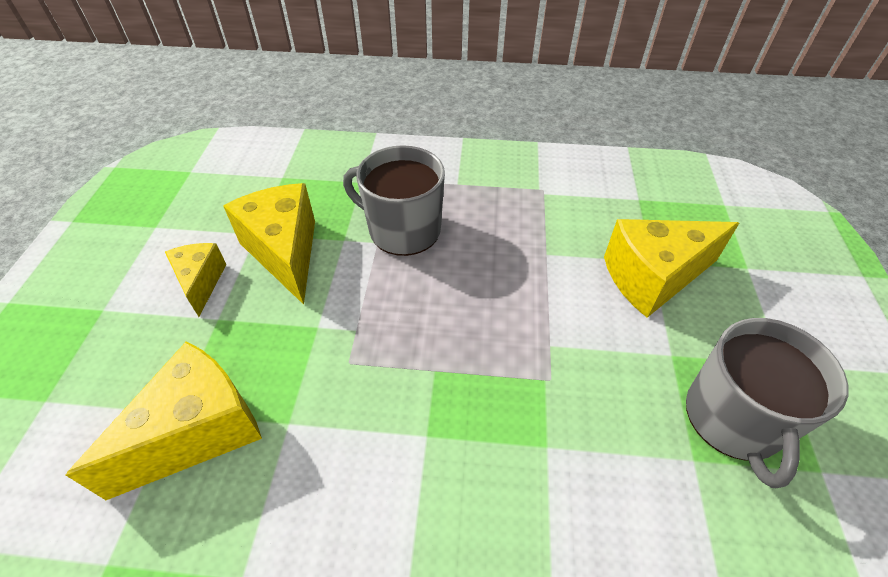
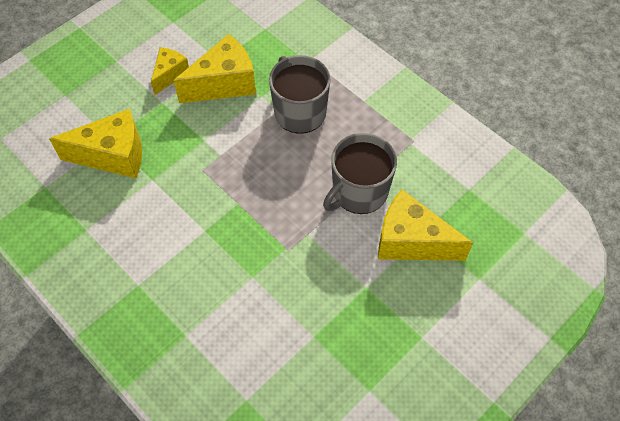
camera: 40 degrees right, 10 degrees up
yellow cheese [223,183,315,305] -> yellow cheese turned 45 degrees clockwise [173,34,256,103]
grey mug [686,318,848,488] -> grey mug moved to [323,133,397,214]

